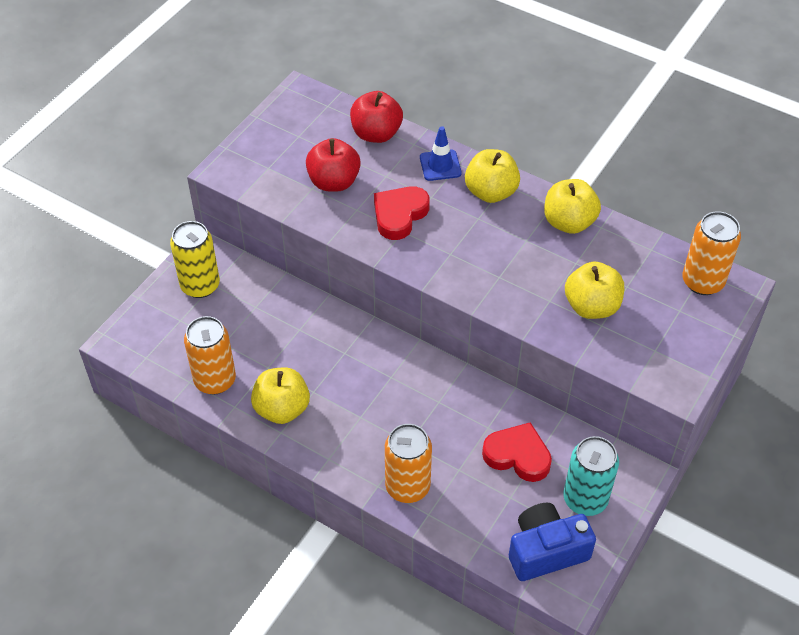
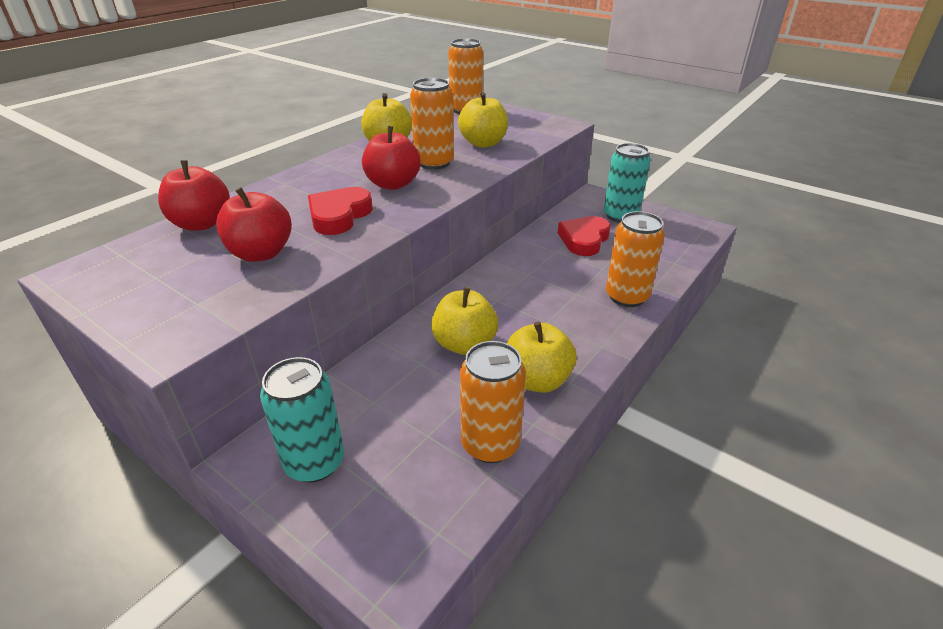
camera: 85 degrees left, 15 degrees down
yellow can [170,221,220,298] -> turquoise can [260,357,344,483]
red heart [374,186,430,240] -> red heart turned 75 degrees clockwise [308,187,373,235]
blue traffic cone [420,126,462,181] -> none
yellow apple [465,149,520,203] -> yellow apple moved to [431,287,498,355]
blue camera [509,503,596,581] -> none
none -> red apple [362,126,420,190]
none -> orange can [410,78,454,170]

